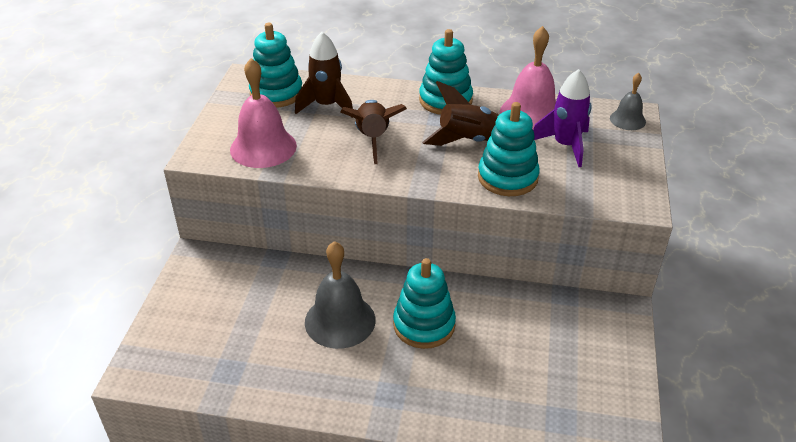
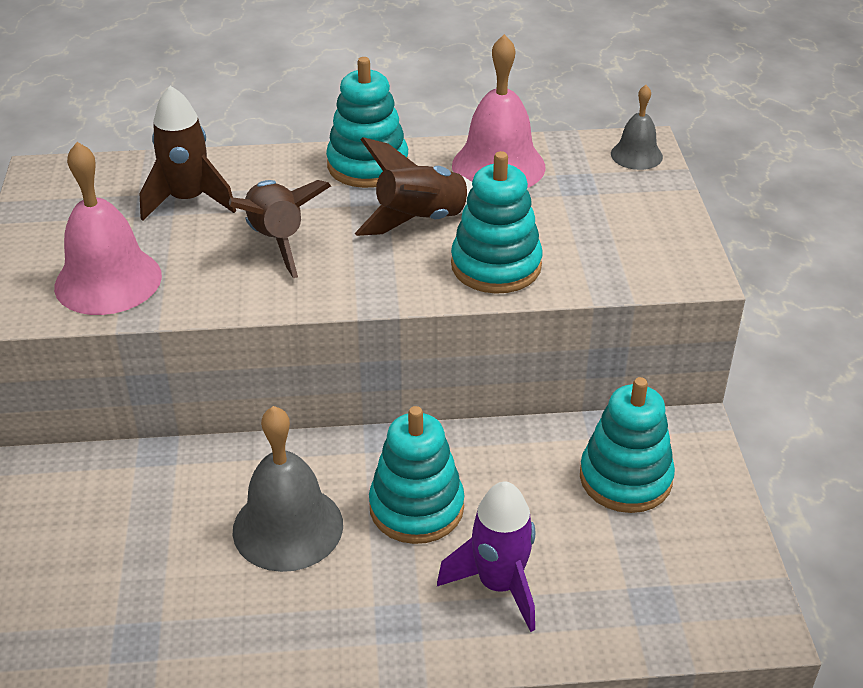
camera: 15 degrees left, 0 degrees up
turquoise stacking toy [249,23,302,108] -> turquoise stacking toy moved to [580,377,675,513]
purple rocket [533,69,592,167] -> purple rocket moved to [437,481,535,632]

